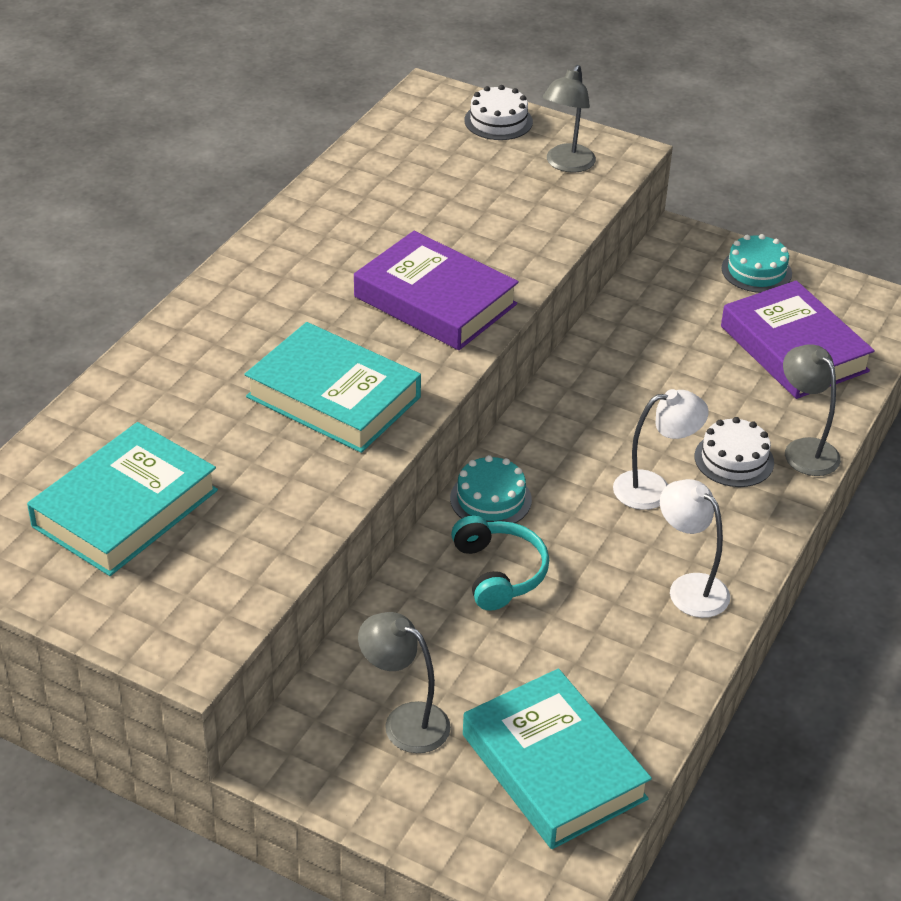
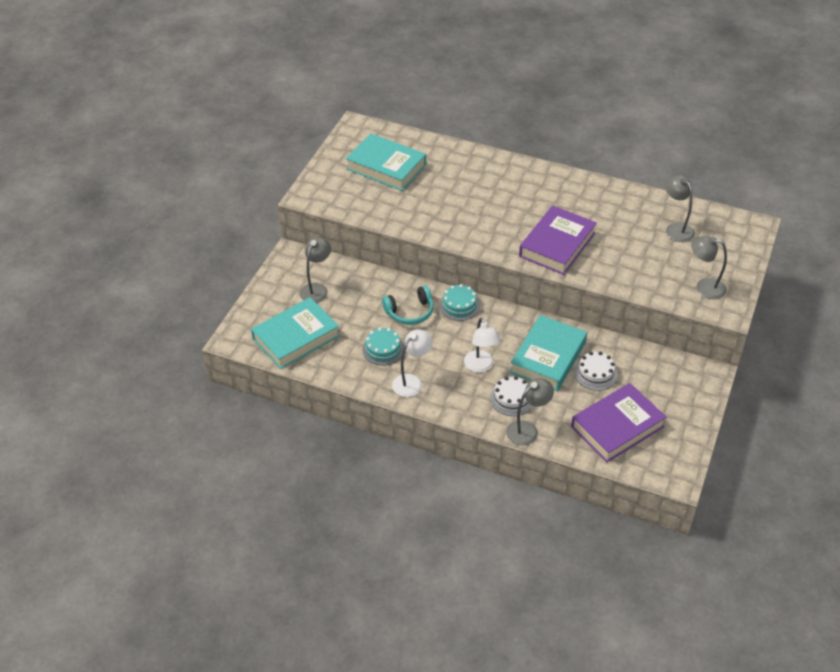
camera: 85 degrees right, 5 degrees up
turquoise book [245,322,421,453] -> turquoise book moved to [510,315,587,391]
white cake [464,85,533,140] -> white cake moved to [574,352,617,391]
turquoise cake [721,234,792,293] -> turquoise cake moved to [362,327,404,366]
none -> grey lamp [665,175,695,242]

